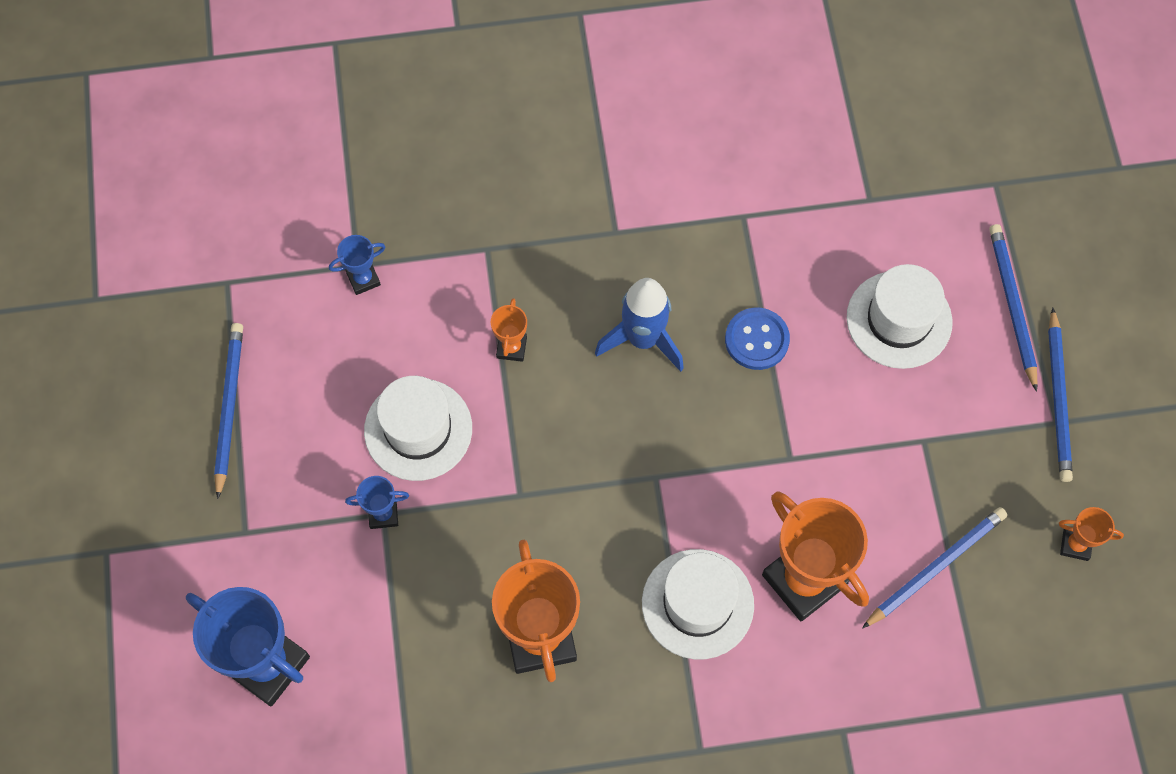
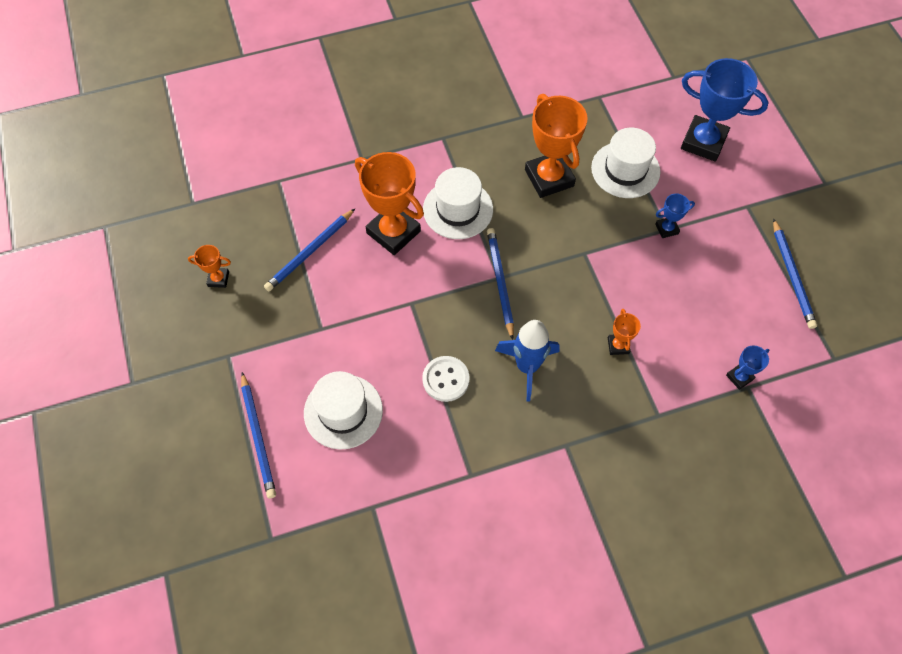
camera: 170 degrees right, 5 degrees down
white hat [364,376,472,481] -> white hat moved to [591,128,660,198]
blue button [725,308,790,370] -> white button [422,356,470,402]
blue pencil [1048,308,1073,482] -> blue pencil moved to [487,228,514,340]

